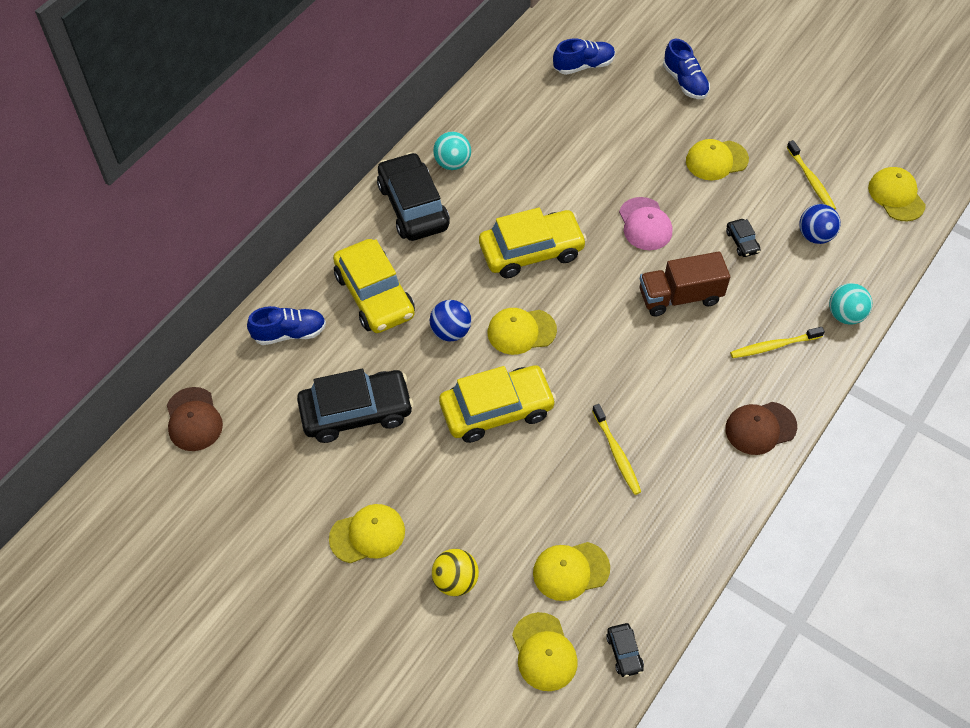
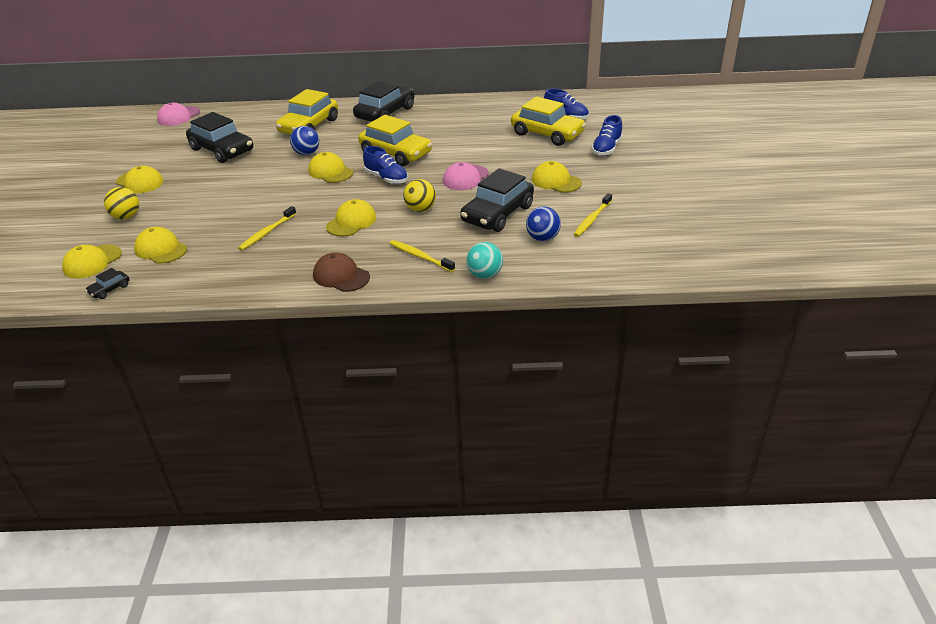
camera: 55 degrees right, 20 degrees down
brown cap [167,387,223,451] -> pink cap [157,103,200,126]
blue shoe [247,306,326,345] -> blue shoe moved to [363,146,408,184]
turquoise ball [433,132,471,170] -> none
yellow car [439,365,556,443] -> yellow car moved to [511,96,586,146]
brown truck [640,252,730,316] -> yellow ball [403,179,436,212]
black car [726,219,761,257] -> black car [460,168,534,232], size x2.34
yellow cap [868,167,926,221] -> yellow cap moved to [326,199,376,236]

